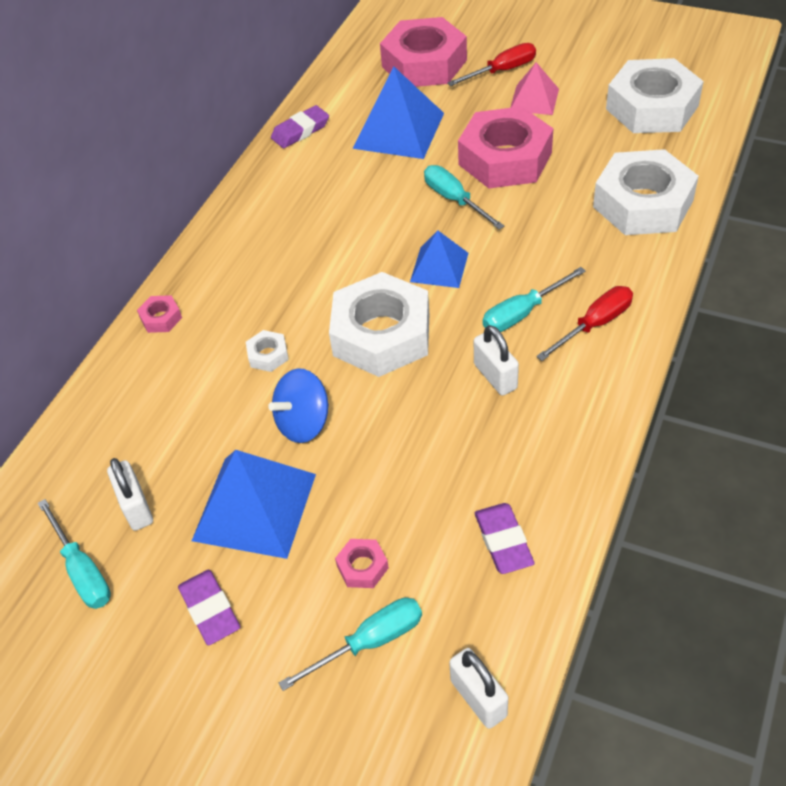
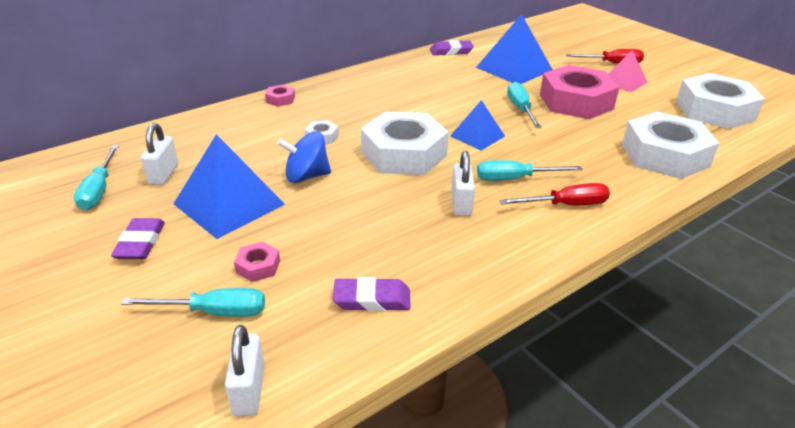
camera: 25 degrees right, 15 degrees down
pink nut [380,17,467,87] -> none
purple eraser [475,503,535,574] -> purple eraser turned 75 degrees clockwise [333,277,411,311]

